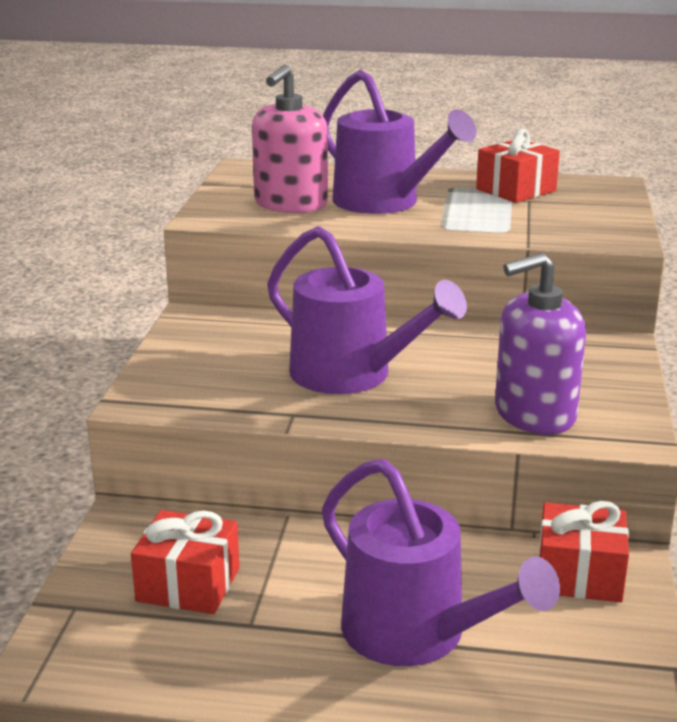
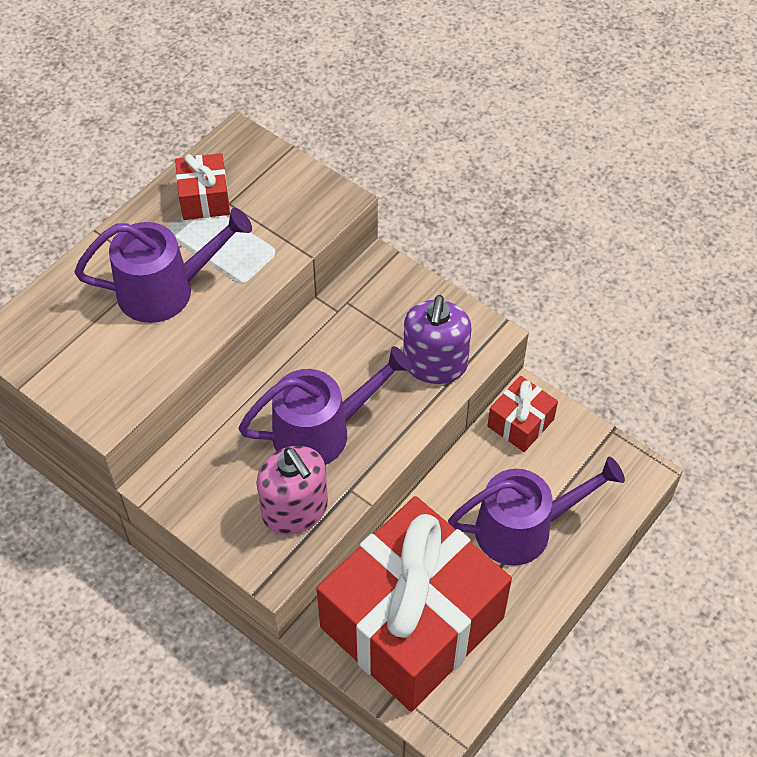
camera: 60 degrees left, 30 degrees up
red gift [131,510,239,614] -> red gift [316,496,512,712], size x2.48
pink soap dispenser [252,65,328,213] -> pink soap dispenser moved to [257,446,328,535]

